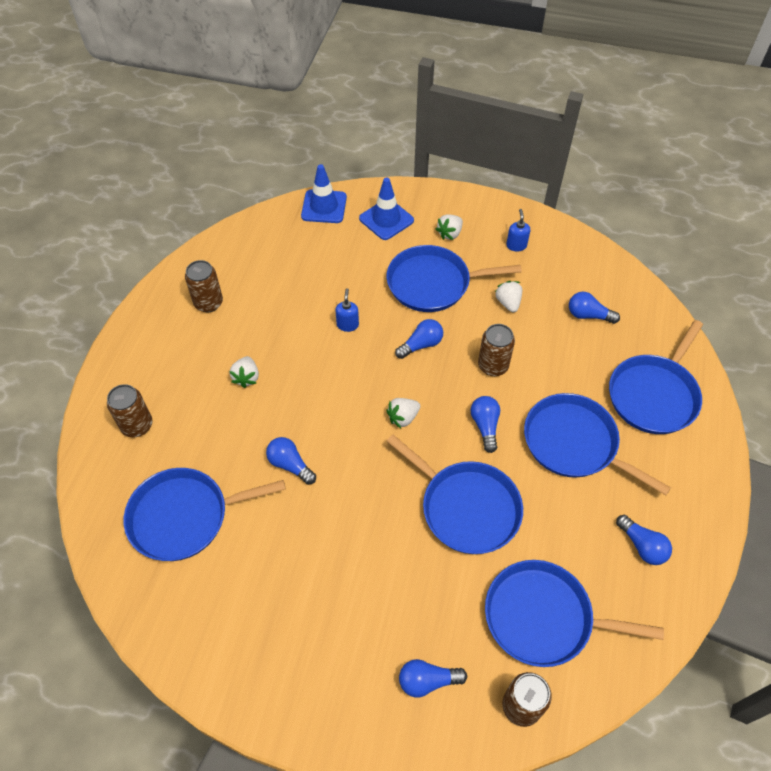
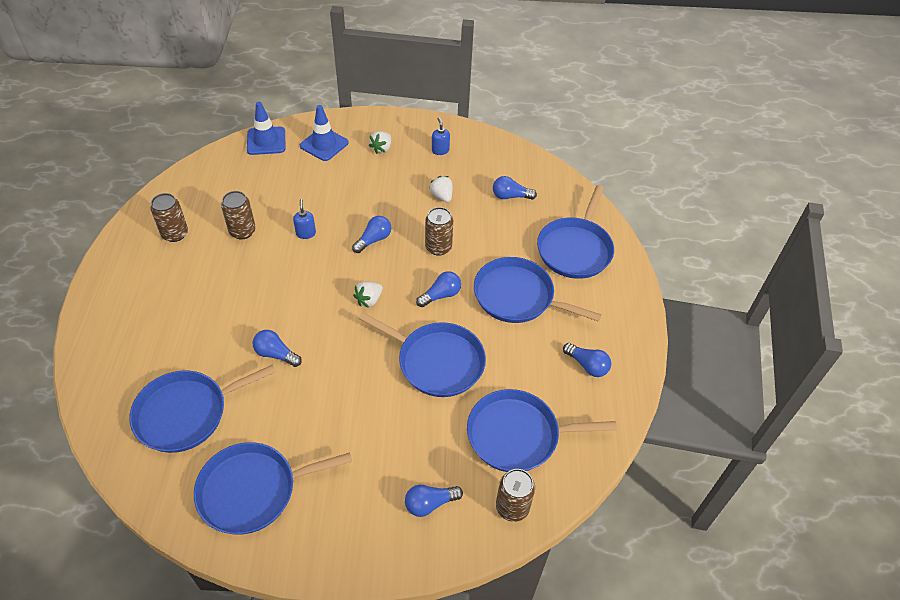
camera: 15 degrees left, 5 degrees down
brown can [107,384,153,437] -> brown can moved to [221,191,256,239]
white strawberry [230,356,259,388] -> none
blue pan [386,245,522,312] -> blue pan moved to [194,442,352,535]
blue light bulb [471,396,500,453] -> blue light bulb turned 75 degrees clockwise [416,271,461,307]

